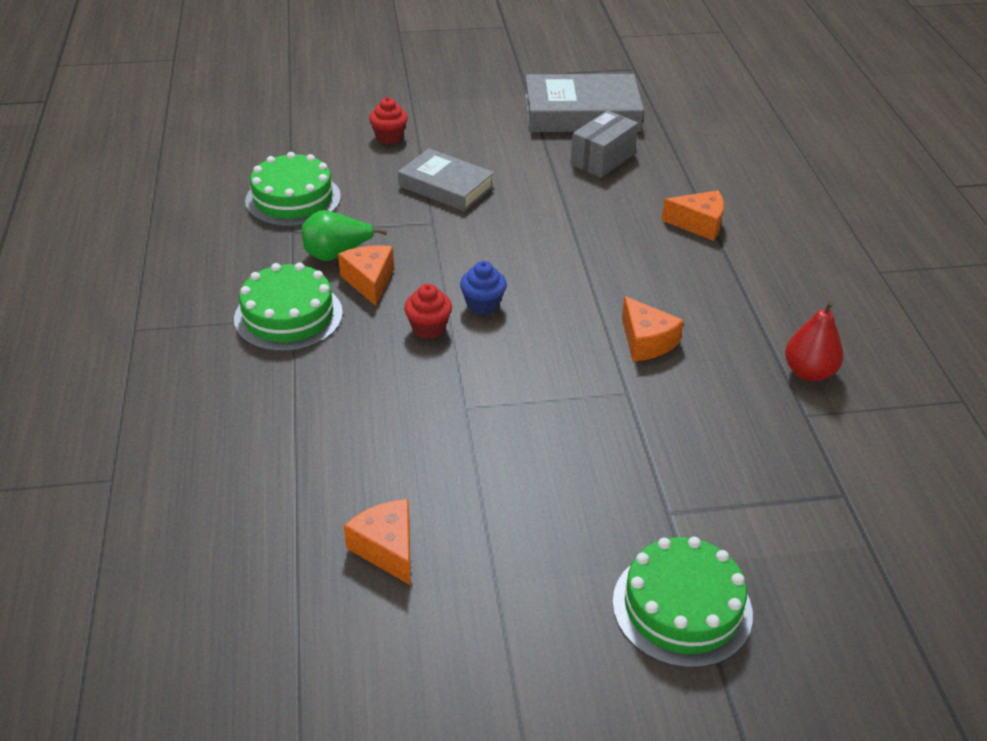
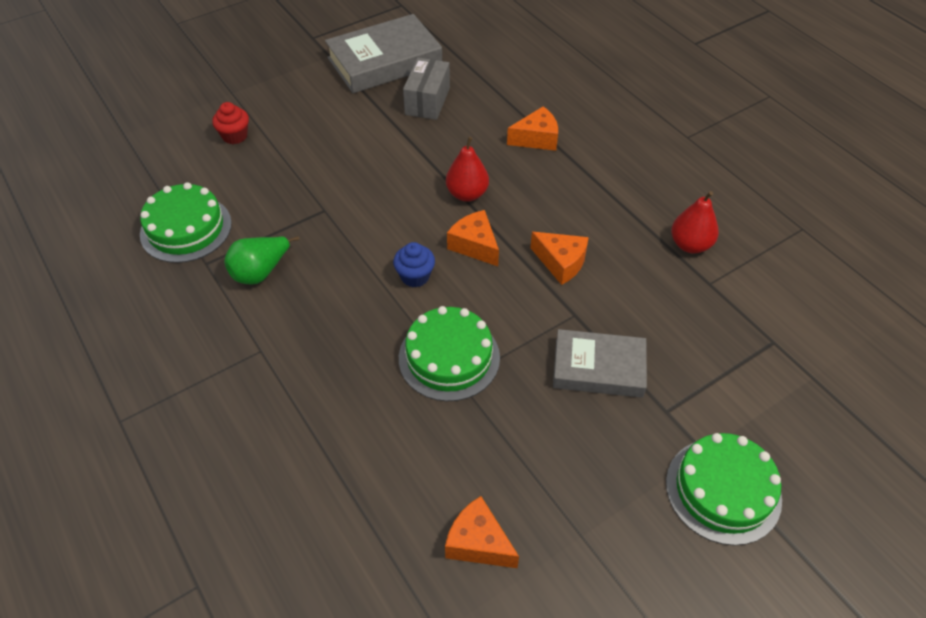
camera: 25 degrees left, 10 degrees up
green cake [234,263,343,352] -> green cake moved to [399,306,500,401]
orange cheese [338,245,394,306] -> orange cheese moved to [447,210,499,266]
grey book [398,148,494,211] -> grey book moved to [553,329,647,398]
red cupcake [404,284,452,339] -> none
none -> red pear [446,137,489,202]

